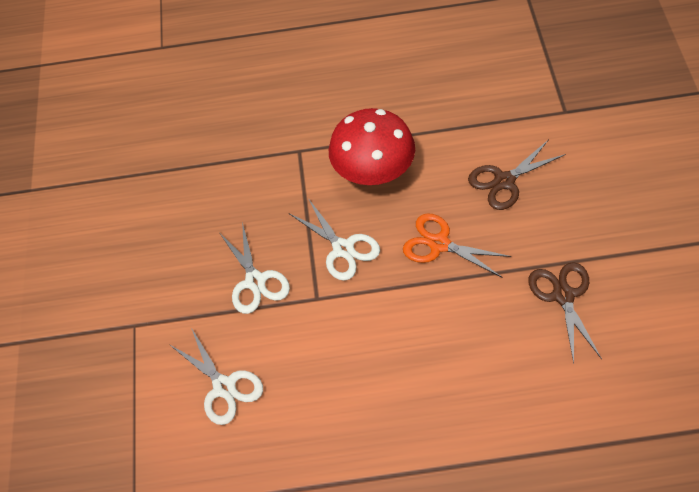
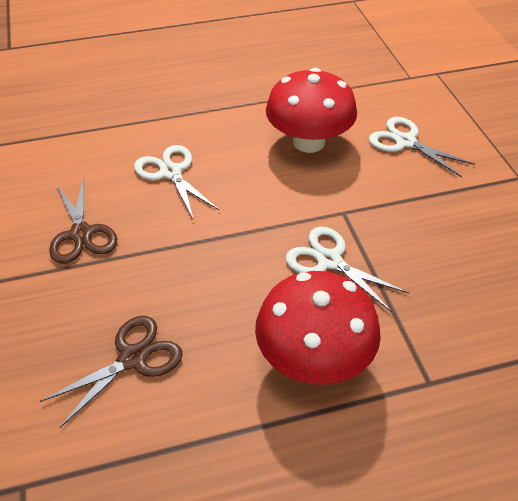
camera: 165 degrees right, 10 degrees down
white scissors [219,222,290,314] -> white scissors moved to [134,145,219,220]
orange scissors [403,213,512,277] -> none
none -> red mushroom [266,68,357,153]

